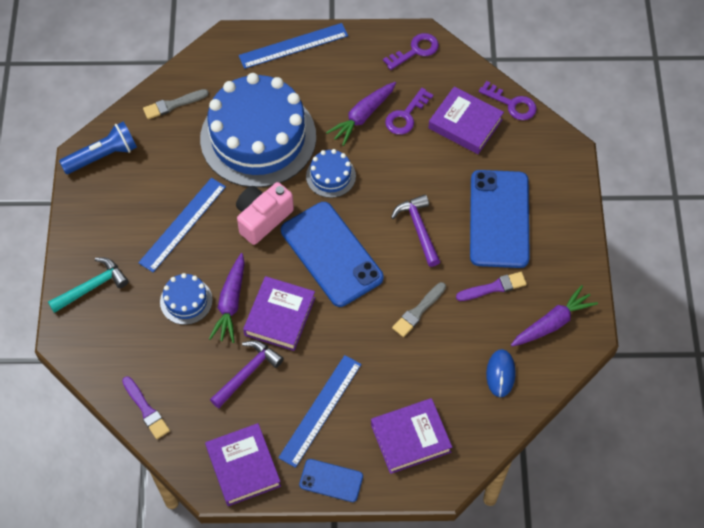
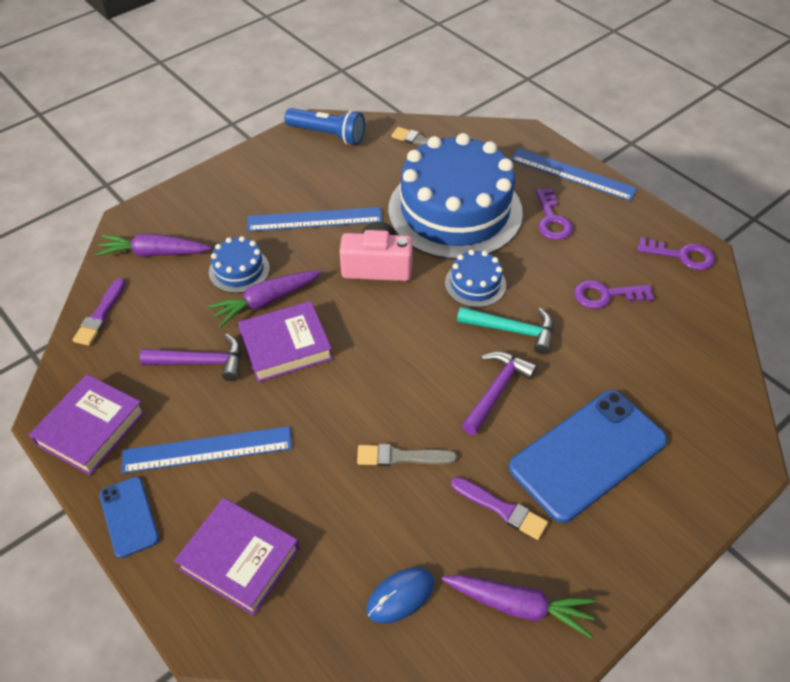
camera: 50 degrees right, 10 degrees down
turquoise hammer [48,257,129,313] -> turquoise hammer moved to [457,307,554,355]
blue phone [281,202,384,307] -> none
purple carrot [326,82,396,146] -> purple carrot moved to [95,234,211,257]
purple book [428,87,504,154] -> none
purple key [479,81,537,120] -> purple key moved to [536,188,573,240]

